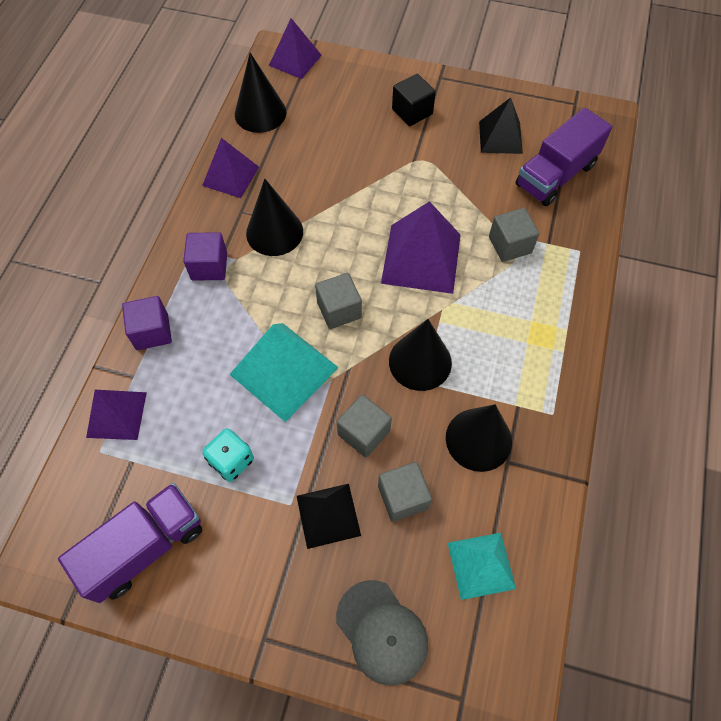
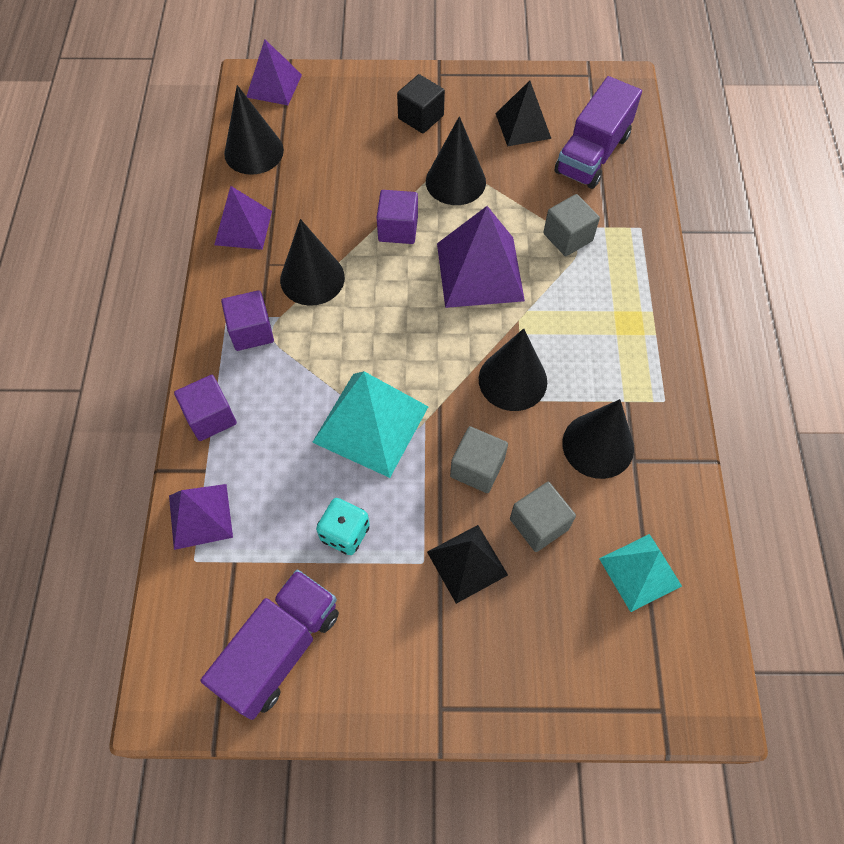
camera: 15 degrees left, 0 degrees up
grey cube [315,273,362,329] -> none
grey cap [336,580,428,685] -> none
none -> purple cube [377,190,418,244]
none -> black cone [426,116,486,205]

